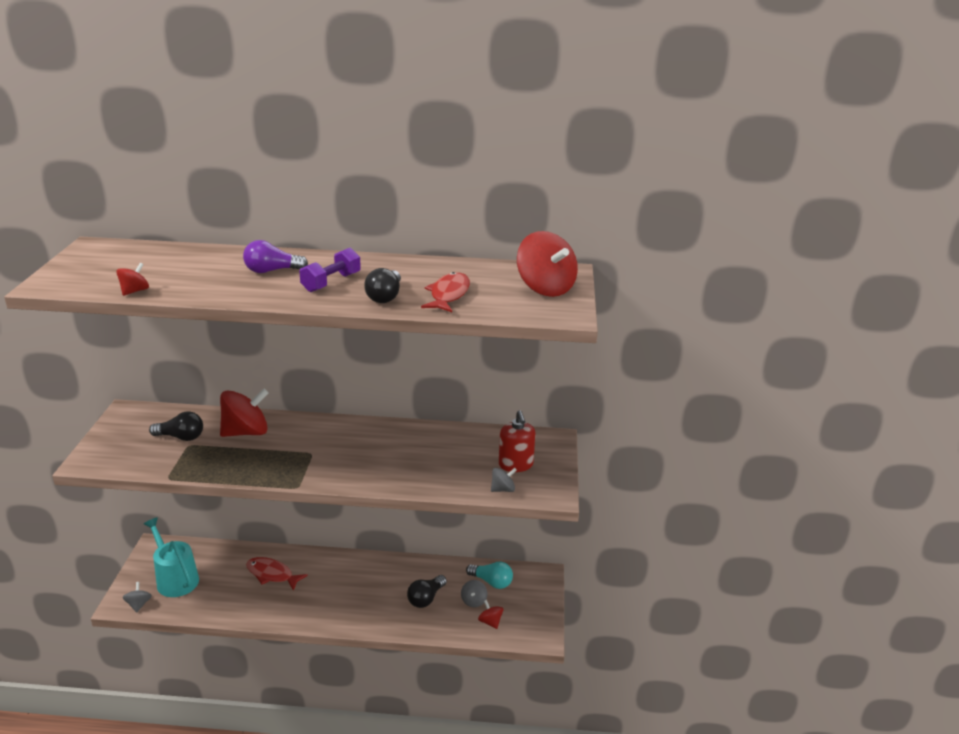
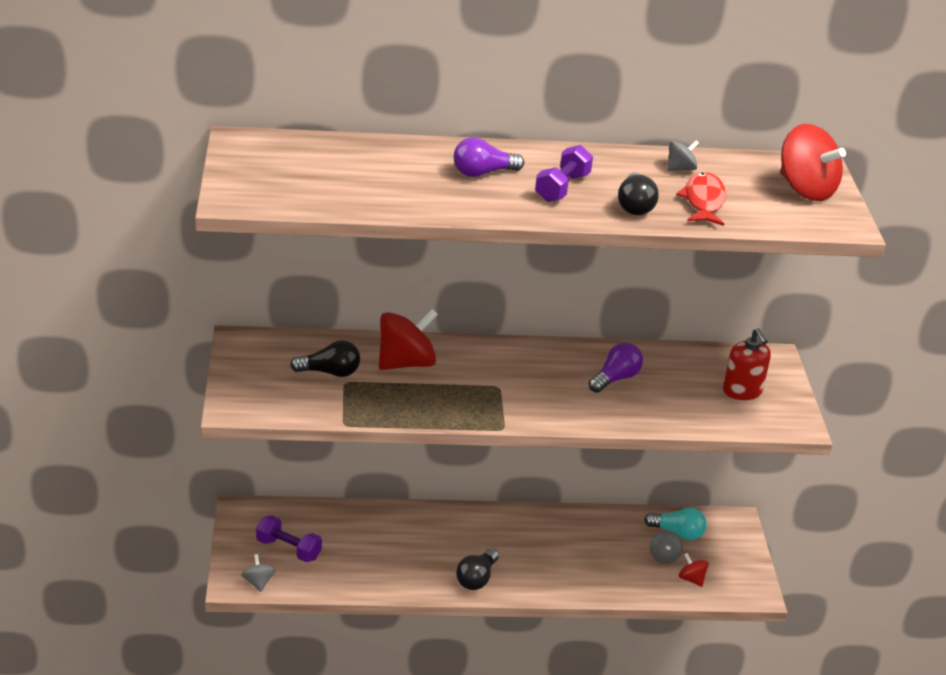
camera: 10 degrees left, 5 degrees up
red spinning top [116,263,149,296] -> none
turquoise watering can [144,518,199,597] -> purple dumbbell [256,515,322,562]
red fish [246,557,308,591] -> none
black light bulb [407,575,447,608] -> black light bulb moved to [456,548,499,590]
grey spinning top [491,468,517,492] -> grey spinning top moved to [668,140,699,171]
none -> purple light bulb [589,343,643,393]

